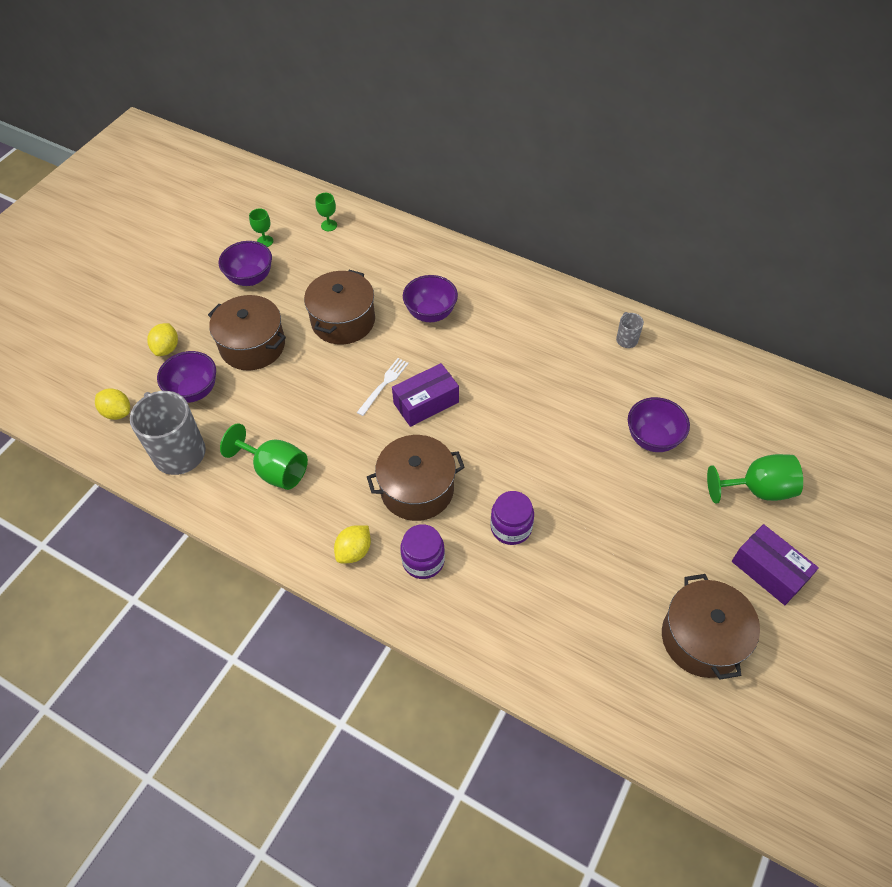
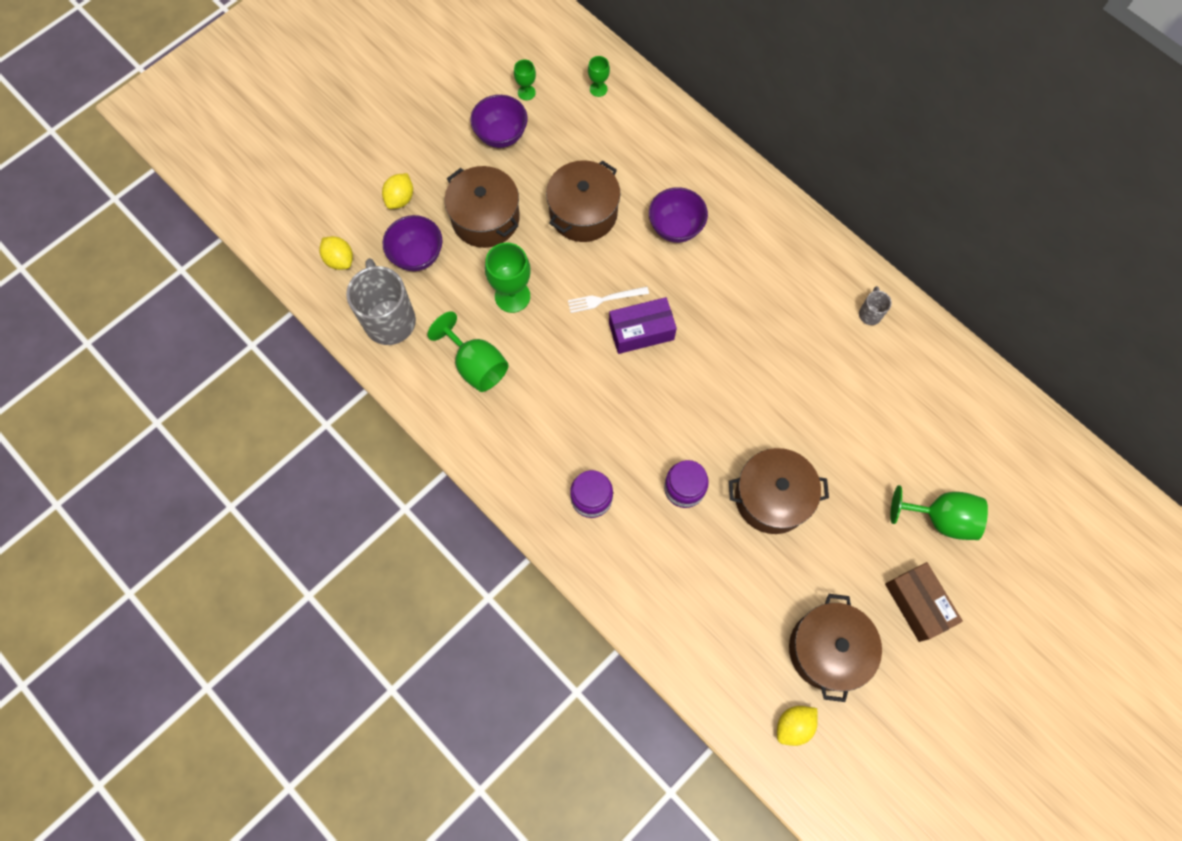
camera: 15 degrees right, 15 degrees up
yellow lemon [334,525,371,563] -> yellow lemon moved to [777,706,818,746]
white fork [357,358,409,416] -> white fork turned 150 degrees counterclockwise [568,287,649,313]
brown pot [367,435,465,521] -> brown pot moved to [729,448,829,534]
purple bowl [628,397,690,452] -> none
purple box [732,524,819,605] -> brown box [885,562,963,642]
none -> green goblet [485,243,531,313]

